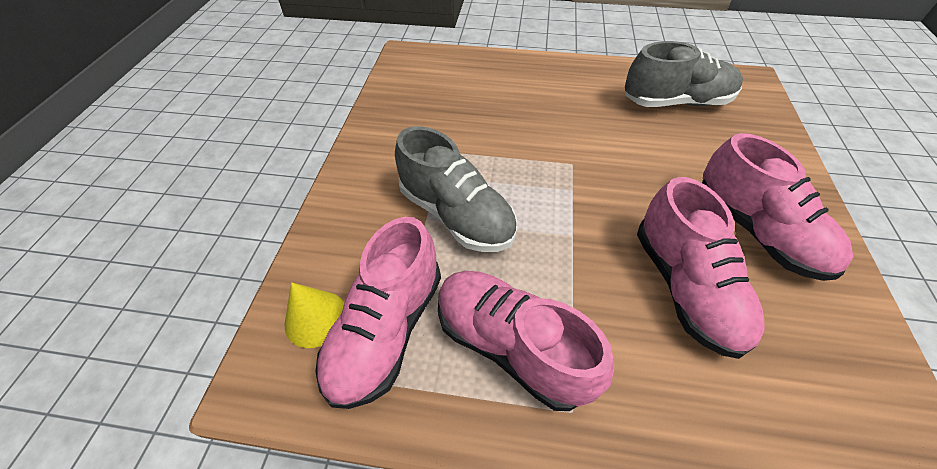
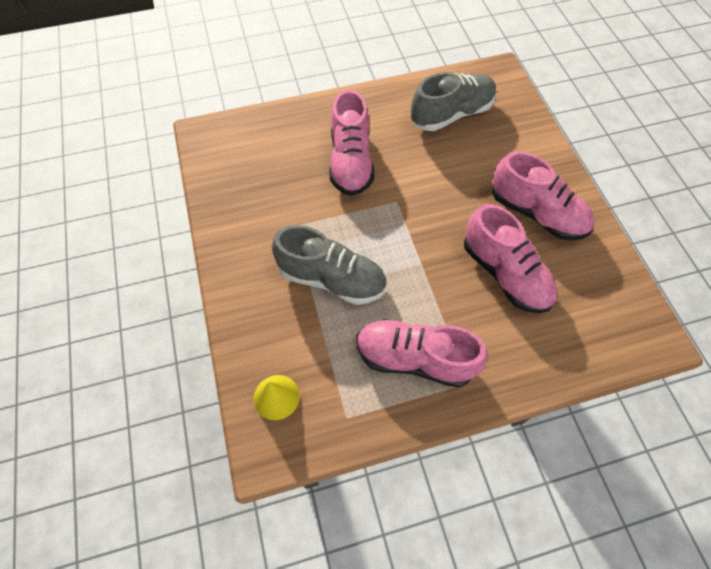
camera: 25 degrees left, 10 degrees up
pink shoe [315,217,441,409] -> pink shoe moved to [330,89,374,196]

